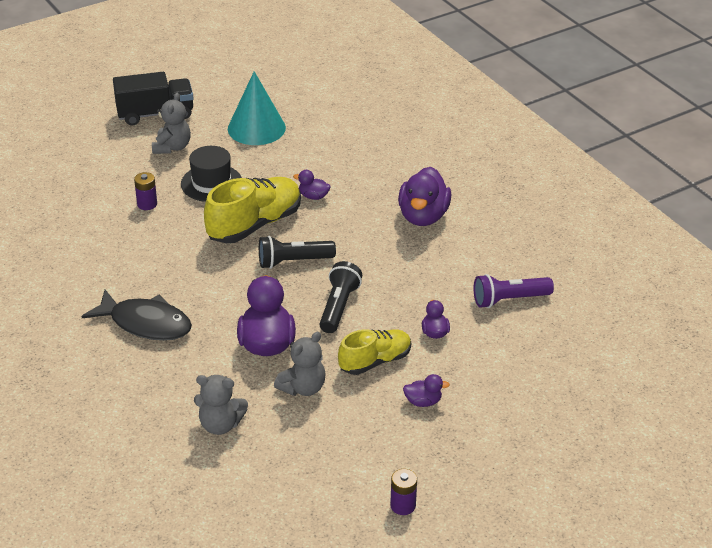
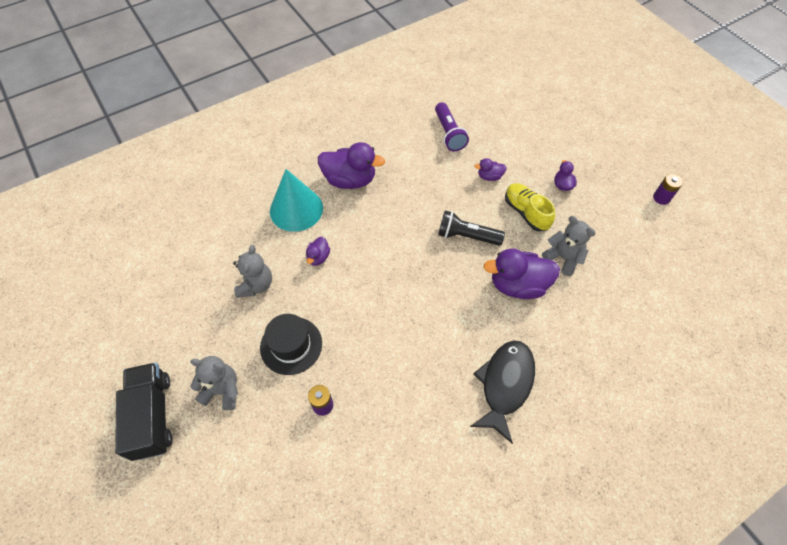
camera: 90 degrees left, 20 degrees up
grey teddy bear [194,375,248,435] -> grey teddy bear moved to [233,245,272,298]
yellow shoe [204,177,301,243] -> none
turquoise cone [228,71,286,145] -> turquoise cone moved to [270,169,323,232]
black flashlight [259,236,336,269] -> none

